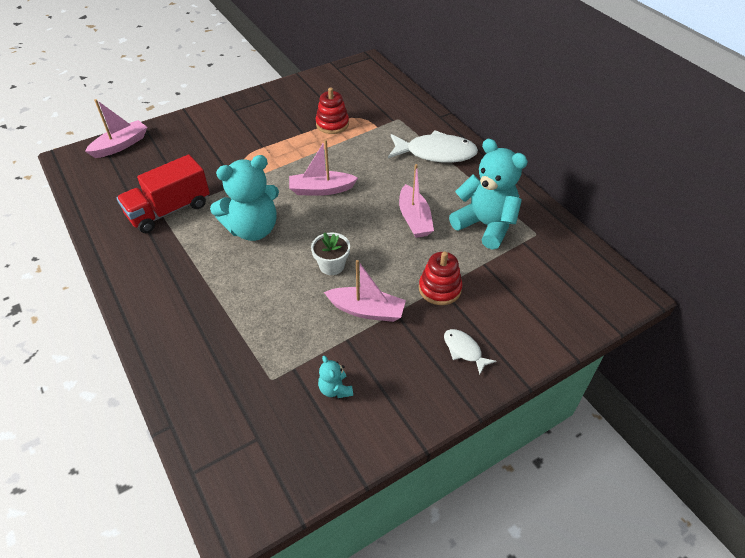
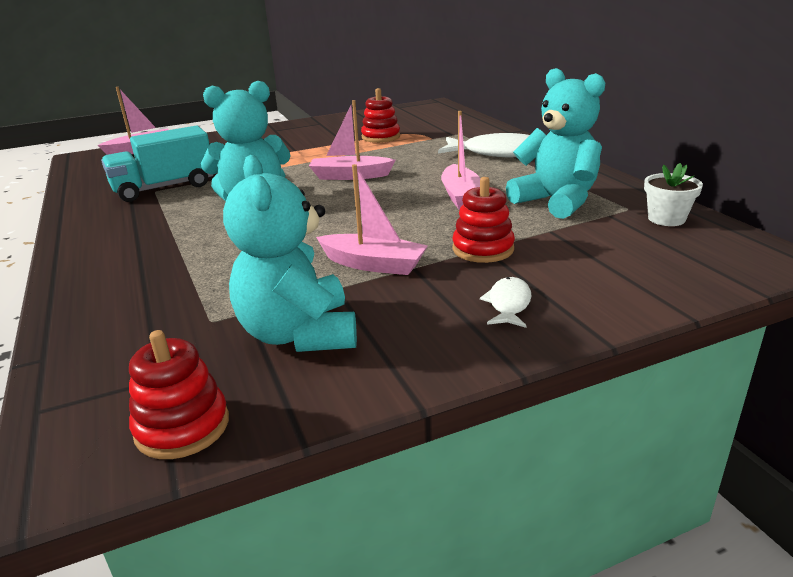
camera: 10 degrees right, 20 degrees down
red truck [117,154,210,233] -> turquoise truck [101,125,213,202]
white flower pot [311,232,350,275] -> white flower pot moved to [644,163,703,226]
turquoise teddy bear [318,356,353,398] -> turquoise teddy bear [223,155,357,352], size x2.30
white fish [444,329,496,374] -> white fish turned 45 degrees clockwise [480,277,532,328]
none -> red stacking toy [129,330,229,459]

